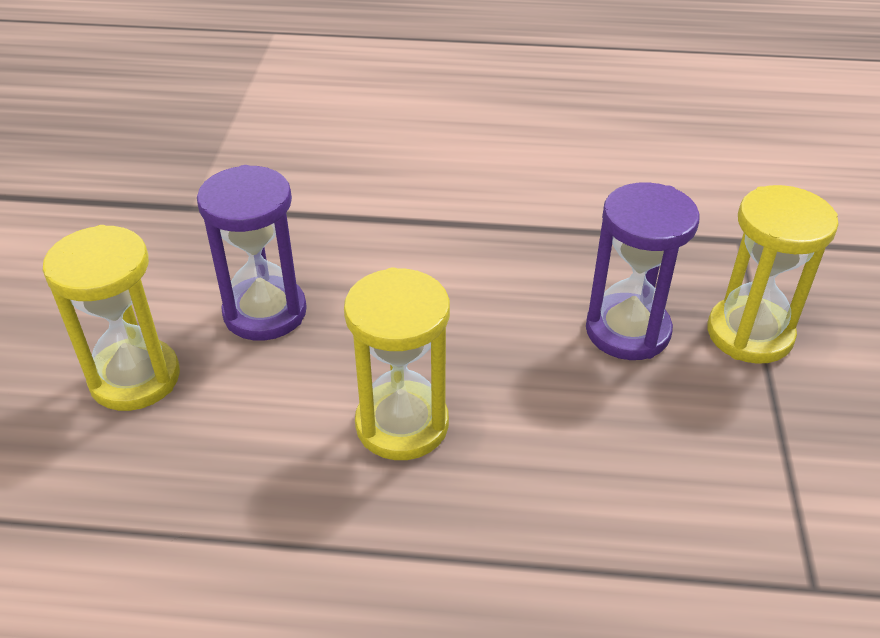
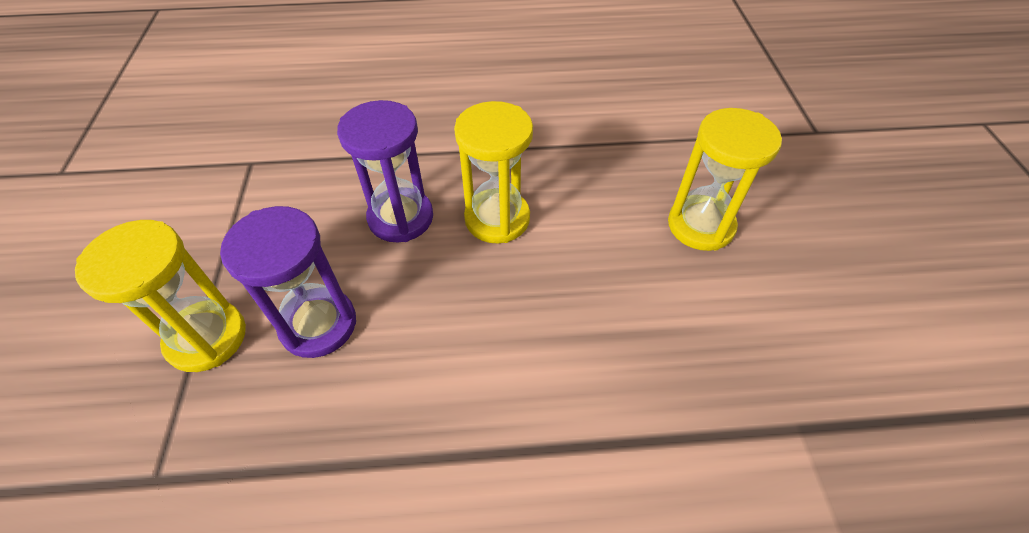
camera: 170 degrees right, 10 degrees up
purple hourglass [197,165,307,341] -> purple hourglass moved to [337,100,433,242]

